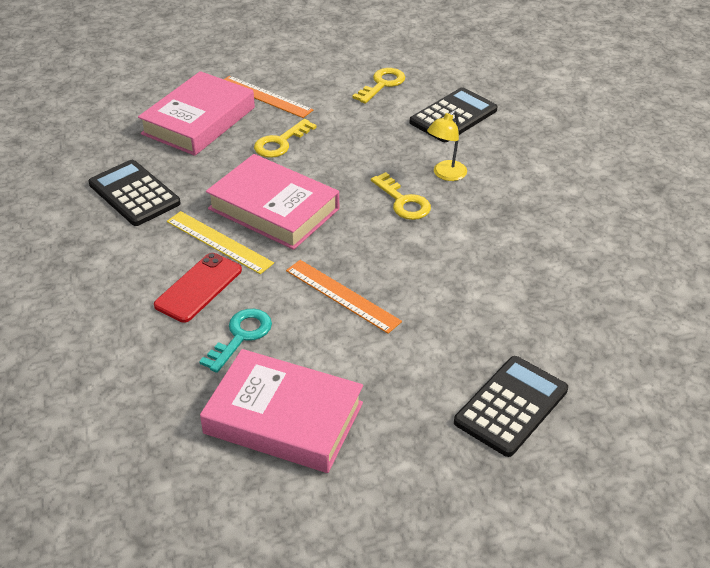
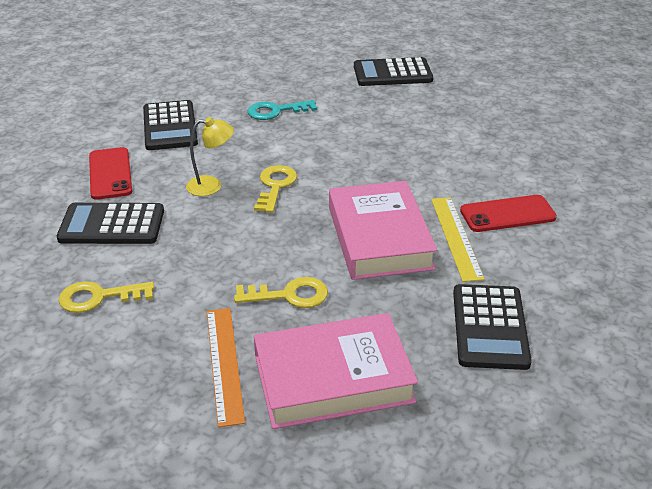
camera: 135 degrees left, 5 degrees down
turquoise key [199,309,272,373] -> turquoise key moved to [247,100,317,120]
pink book [200,349,363,473] -> none
orange ruler [286,260,402,334] -> none
none -> red phone [89,147,132,200]
none -> black calculator [143,100,198,150]

